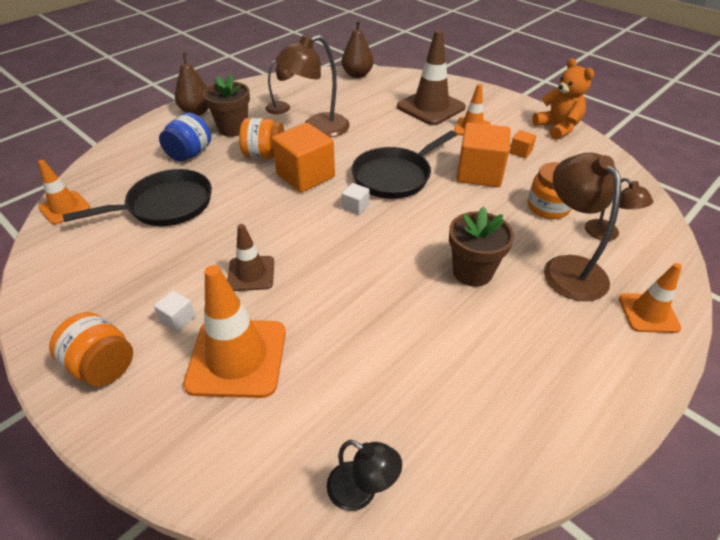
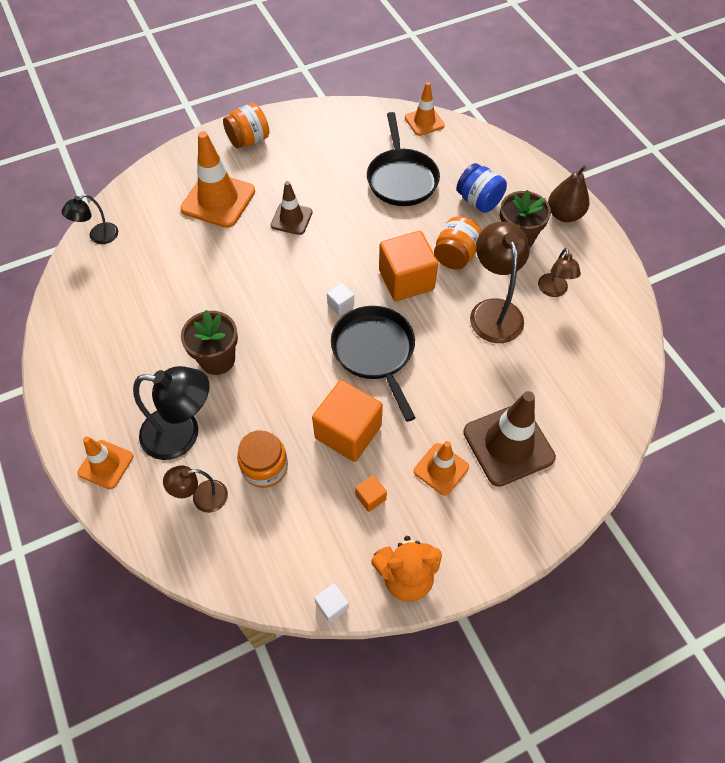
camera: 110 degrees right, 15 degrees up
white cube [154,290,195,332] -> white cube moved to [314,583,349,623]
brown pear [342,20,374,78] -> none
brown lamp [544,152,621,301] -> black lamp [133,366,210,460]

